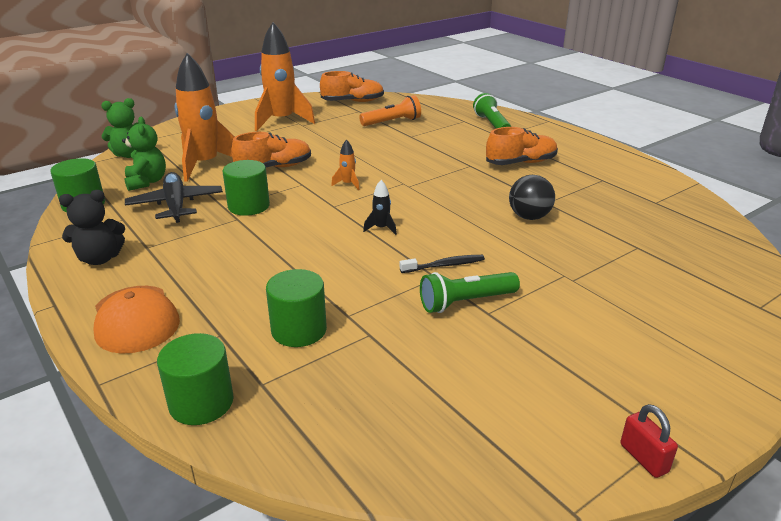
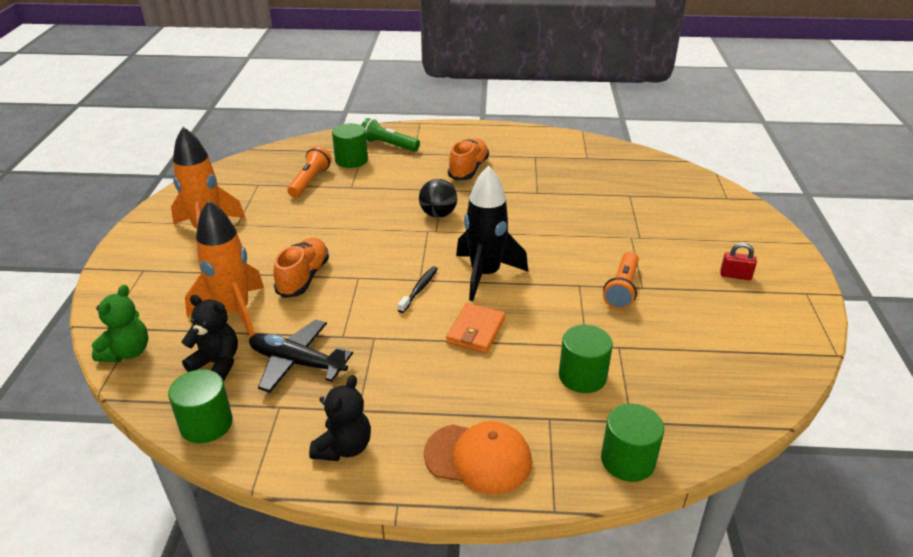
camera: 50 degrees left, 5 degrees up
green teddy bear [122,117,166,191] -> black teddy bear [182,295,238,381]
green cylinder [222,160,270,216] -> green cylinder moved to [332,123,368,168]
orange shoe [320,71,384,102] -> none
orange rocket [331,140,359,190] -> none
black rocket [363,180,397,235] -> black rocket [456,166,528,301], size x2.46
black toothbrush [400,255,485,273] -> black toothbrush moved to [398,266,438,313]
green flashlight [420,272,520,313] -> orange flashlight [603,252,639,310]
black ball [509,175,555,220] -> black ball moved to [419,179,457,218]
red padlock [620,404,678,478] -> red padlock moved to [720,243,757,280]
none -> orange wallet [446,303,505,353]

